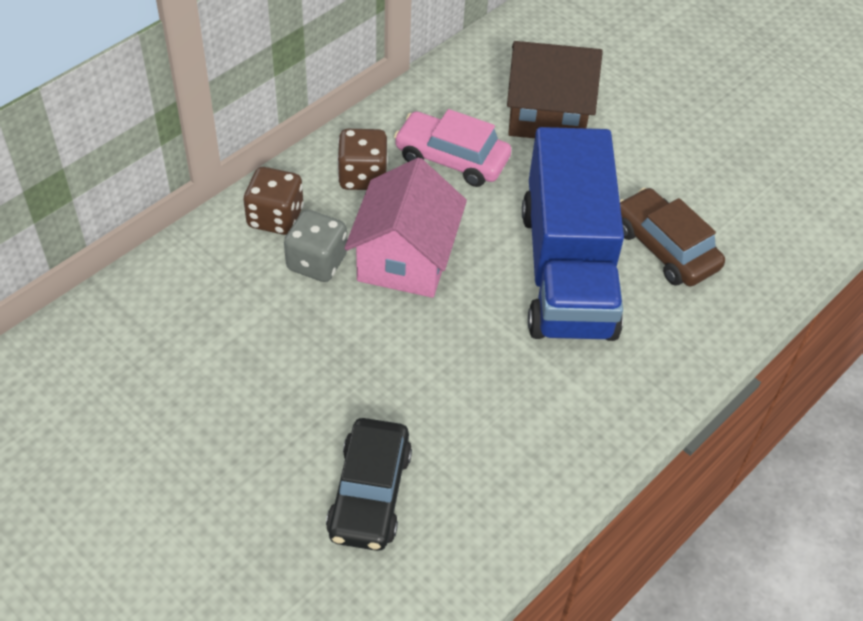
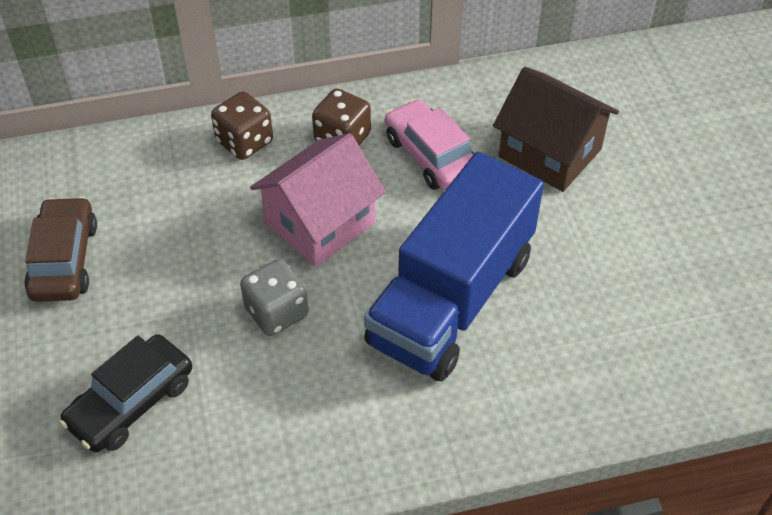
camera: 35 degrees right, 0 degrees up
grey dice [284,210,347,282] -> grey dice moved to [240,259,308,336]
brown car [620,188,725,286] -> brown car moved to [24,196,97,302]

